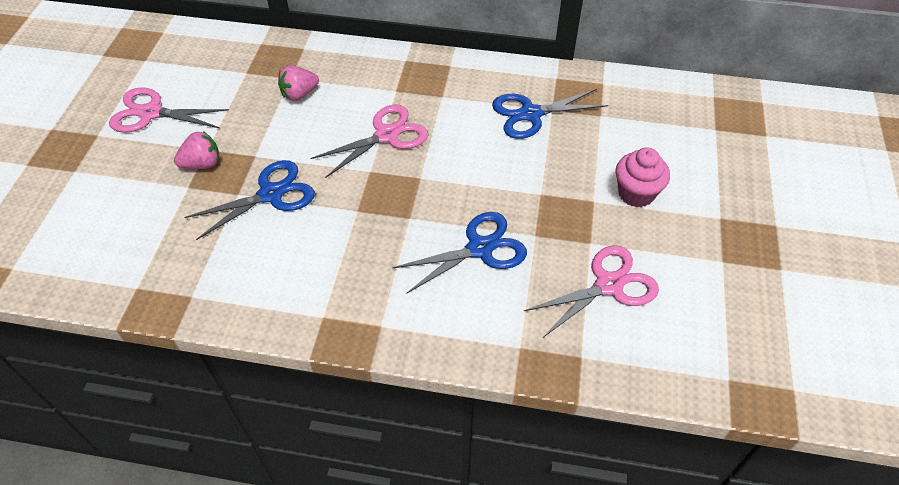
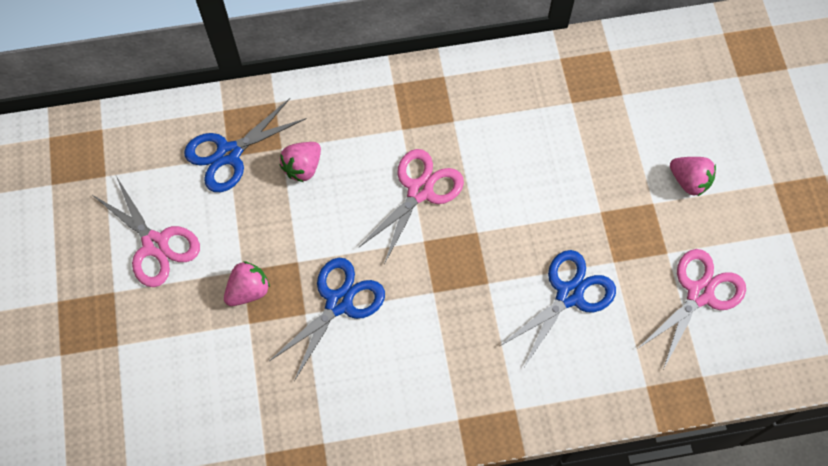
camera: 20 degrees left, 15 degrees up
pink scissors [109,87,229,133] -> pink scissors turned 120 degrees counterclockwise [91,176,200,287]
blue scissors [492,89,608,139] -> blue scissors moved to [184,98,307,192]
pink cupcake [616,147,670,207] -> pink strawberry [670,157,716,196]

